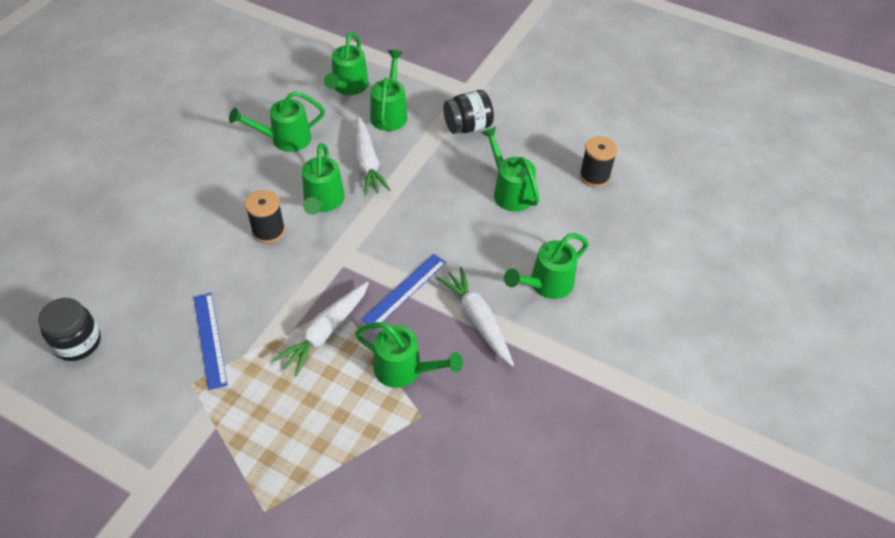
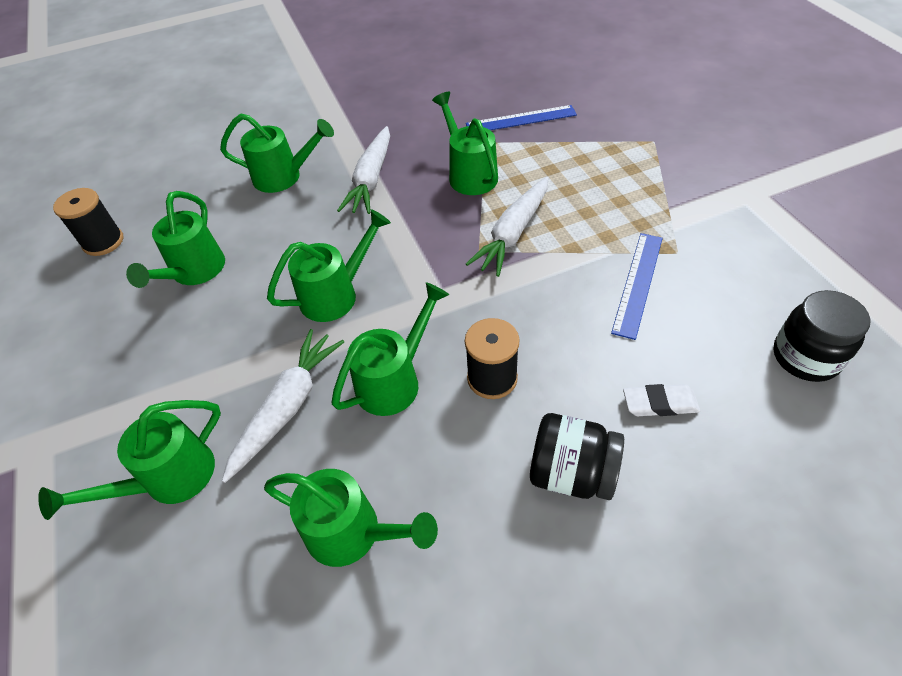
camera: 135 degrees left, 0 degrees up
white carrot [273,281,369,377] -> white carrot turned 135 degrees clockwise [466,177,548,277]
green watering can [324,32,369,95] -> green watering can moved to [267,209,391,322]
blue ruler [362,254,446,330] -> blue ruler moved to [466,105,577,130]
black jar [443,90,494,134] -> black jar moved to [530,413,624,500]
none -> white eraser [623,384,700,416]

